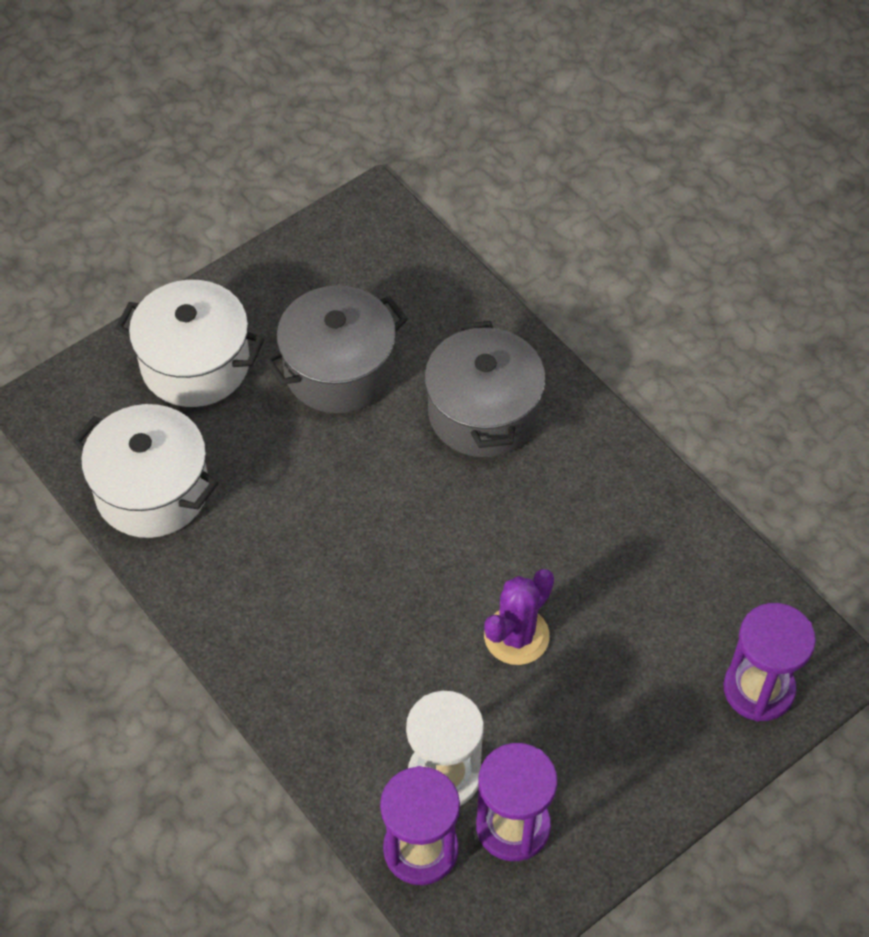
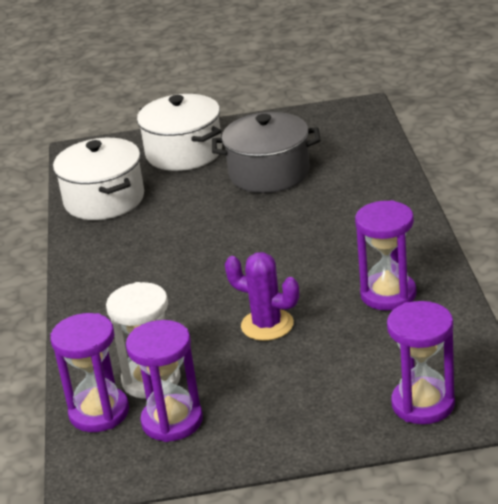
camera: 35 degrees right, 25 degrees down
grey pot [424,321,546,457] -> none
purple cactus [484,569,554,665] -> purple cactus turned 45 degrees clockwise [225,252,299,341]
none -> purple hourglass [355,200,417,311]

